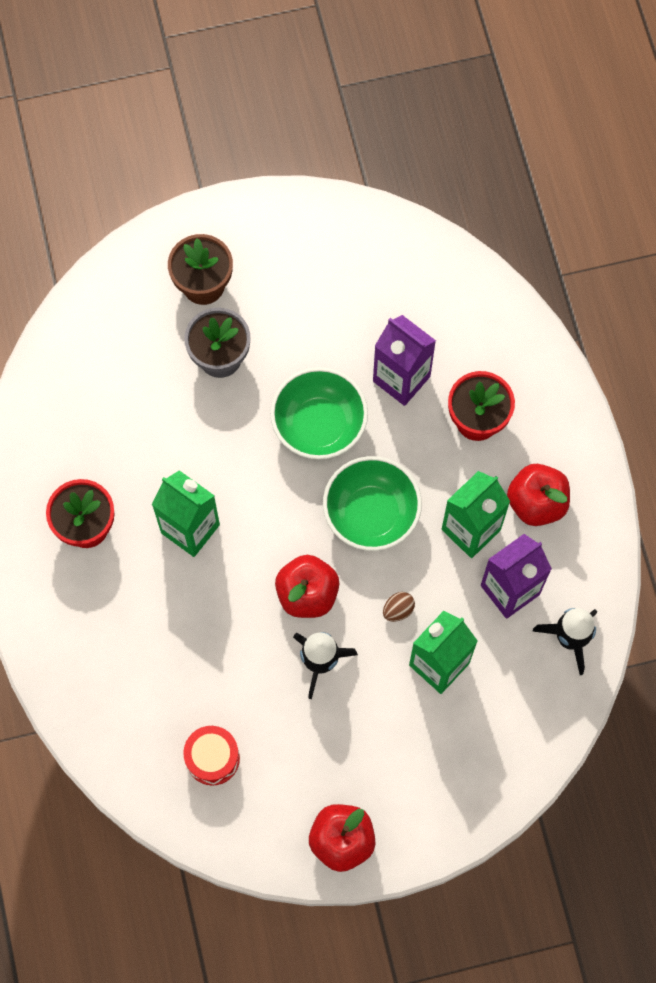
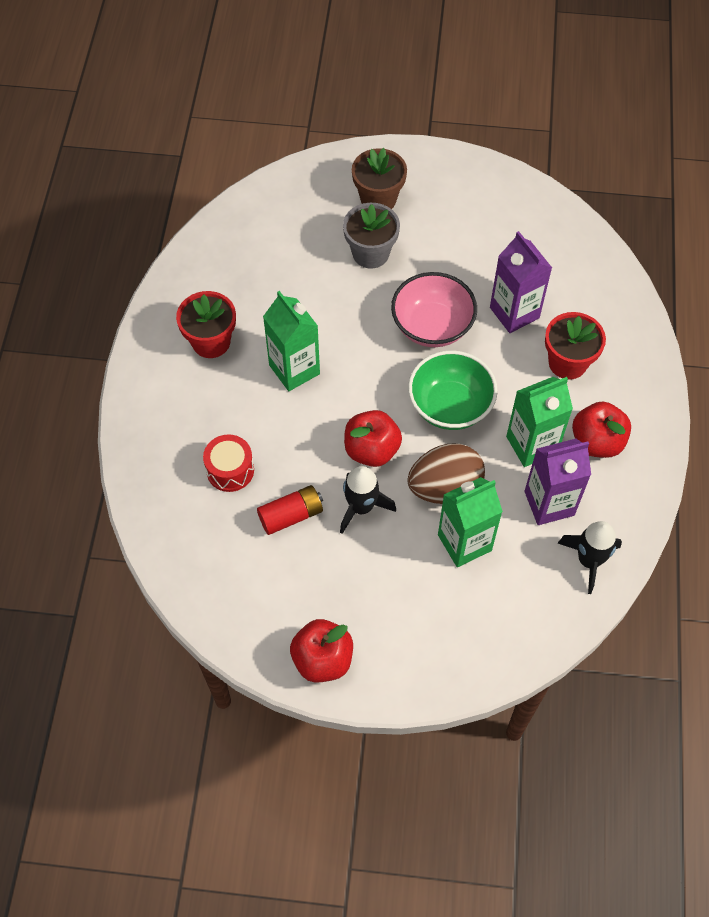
camera: 20 degrees right, 10 degrees down
red drum [183,726,240,785] -> red drum moved to [203,434,254,492]
green bowl [270,367,368,459] -> pink bowl [391,272,477,347]
brown egg [383,592,415,622] -> brown egg [407,444,485,504], size x2.42
none -> red battery [257,485,323,535]

